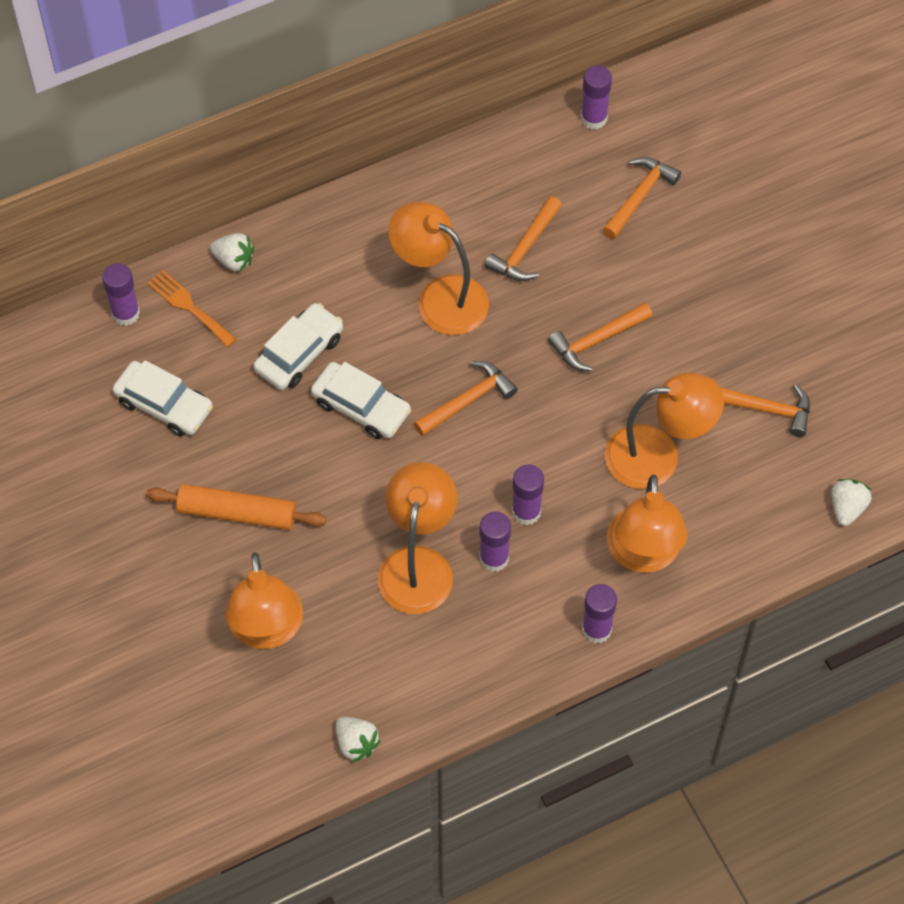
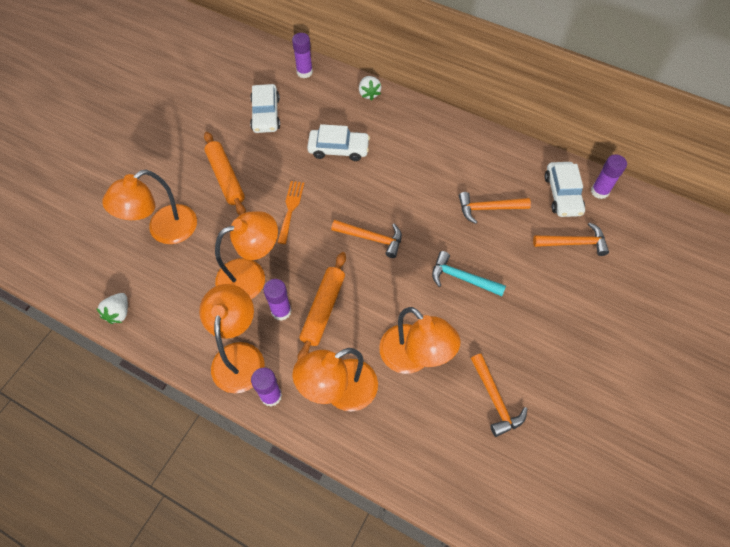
camera: 55 degrees right, 0 degrees up
orange fork [147,270,237,347] -> orange fork moved to [277,181,304,244]
white car [311,362,411,439] -> white car moved to [545,162,585,217]
orange lamp [388,202,489,335] -> orange lamp moved to [199,284,265,393]
purple glue stick [512,464,544,525] -> orange rolling pin [297,252,346,360]
orange hammer [548,302,652,372] -> turquoise hammer [432,251,506,296]
white strawberry [831,479,872,526] -> none

